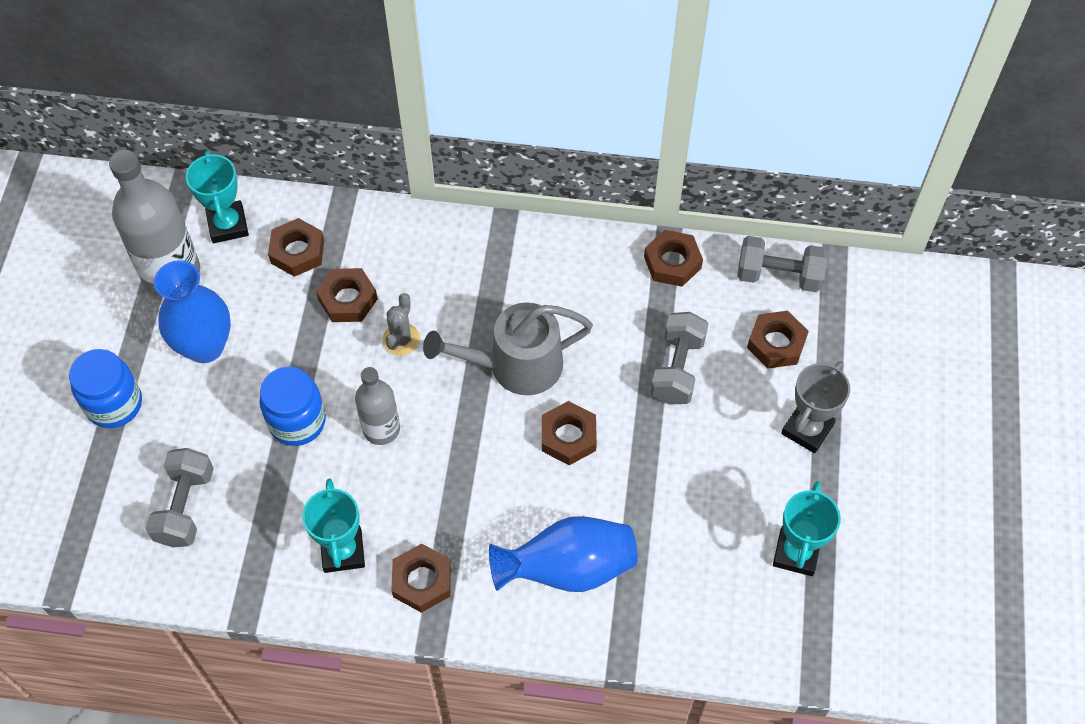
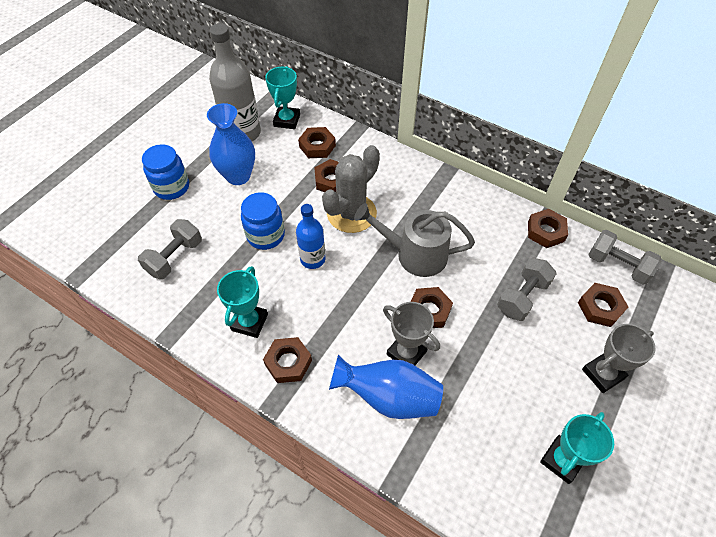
camera: 25 degrees right, 5 degrees down
grey bottle [355,367,400,445] -> blue bottle [296,204,326,269]
grey cactus [383,293,420,356] -> grey cactus [322,145,380,233], size x2.02
none -> grey trophy [383,302,440,365]

